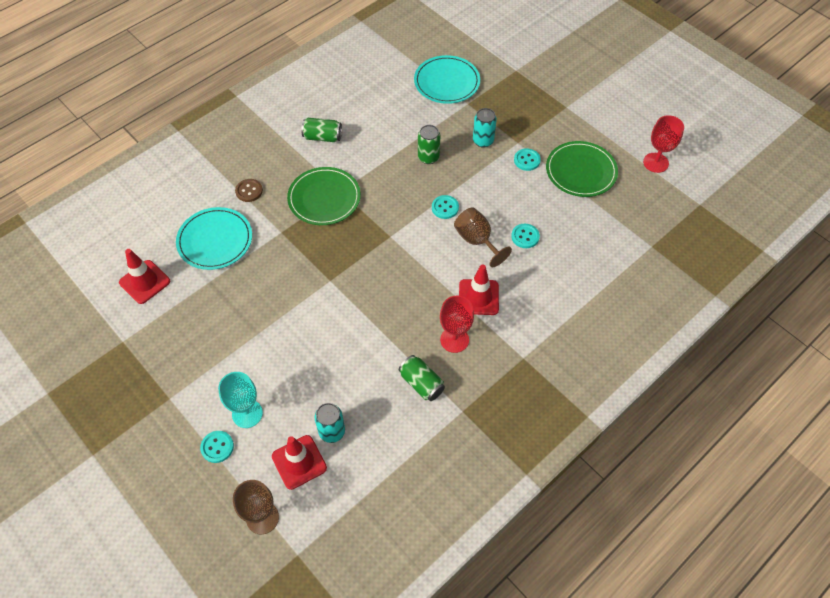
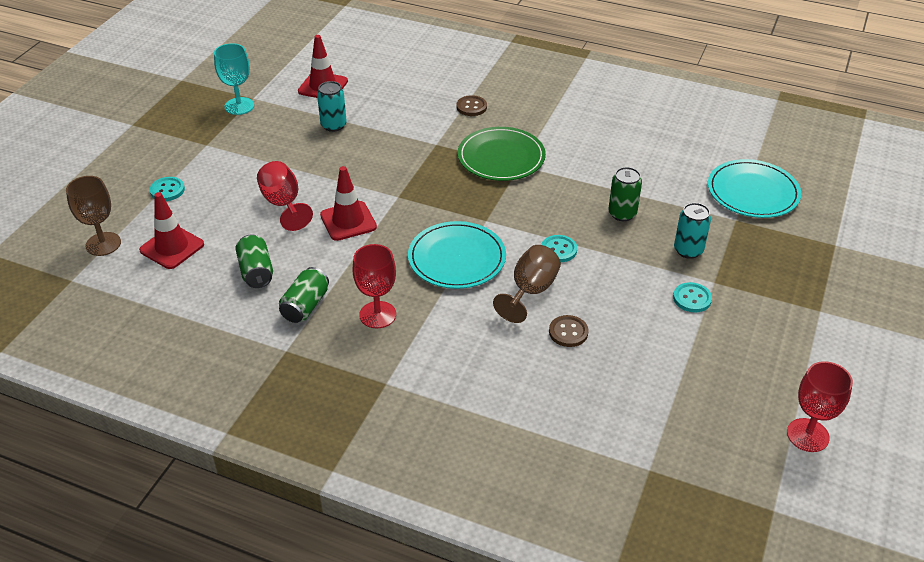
camera: 65 degrees right, 15 degrees down
turquoise plate [176,207,252,270] -> turquoise plate moved to [408,221,506,289]
turquoise goblet [218,372,263,428] -> turquoise goblet moved to [214,43,254,115]
green can [301,118,342,142] -> green can moved to [235,234,273,288]
turquoise can [314,403,345,443] -> turquoise can moved to [317,81,347,132]
red traffic cone [459,265,499,315] -> red traffic cone moved to [320,166,377,241]
turquoise button [511,224,540,248] -> brown button [549,315,588,347]
green plate [546,141,618,197] -> none
none -> red goblet [257,161,313,231]

